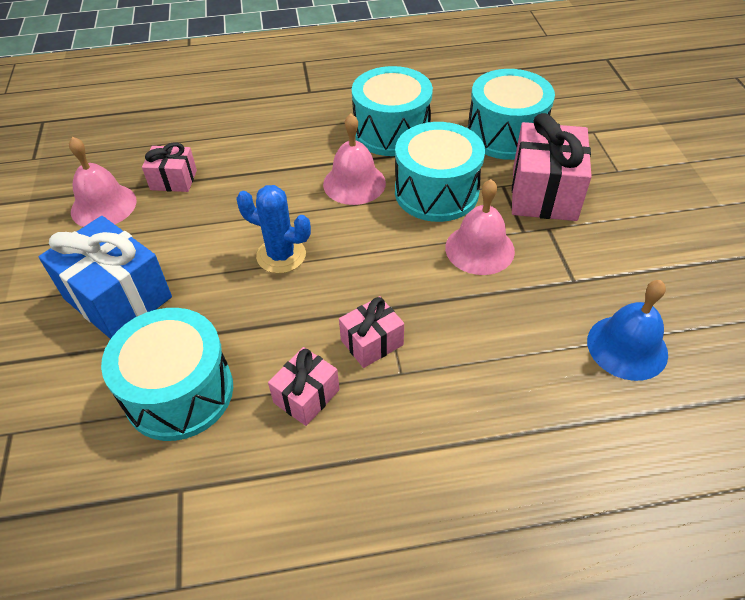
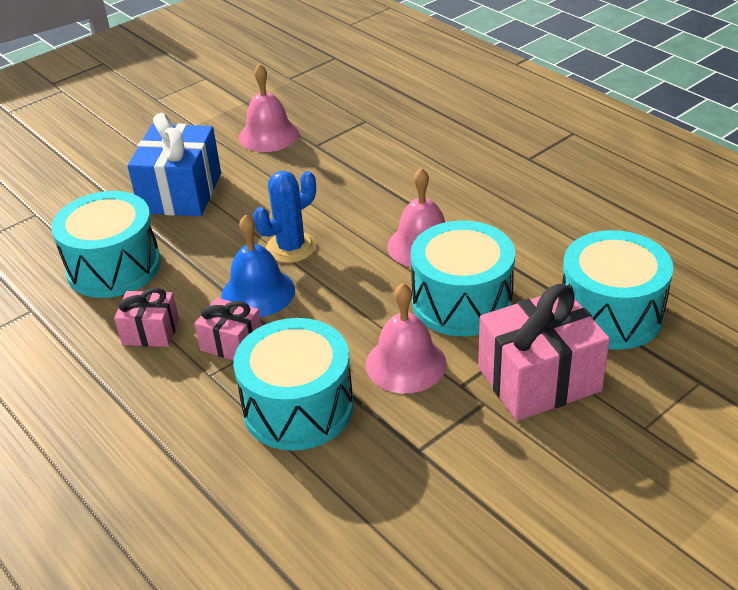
camera: 60 degrees right, 10 degrees down
pink gift [142,142,197,192] -> none
blue cactus [236,185,311,273] -> blue cactus turned 60 degrees clockwise [253,171,316,263]
turquoise drum [352,66,433,156] -> turquoise drum moved to [233,318,354,451]
blue bell [587,280,668,381] -> blue bell moved to [221,214,295,317]

